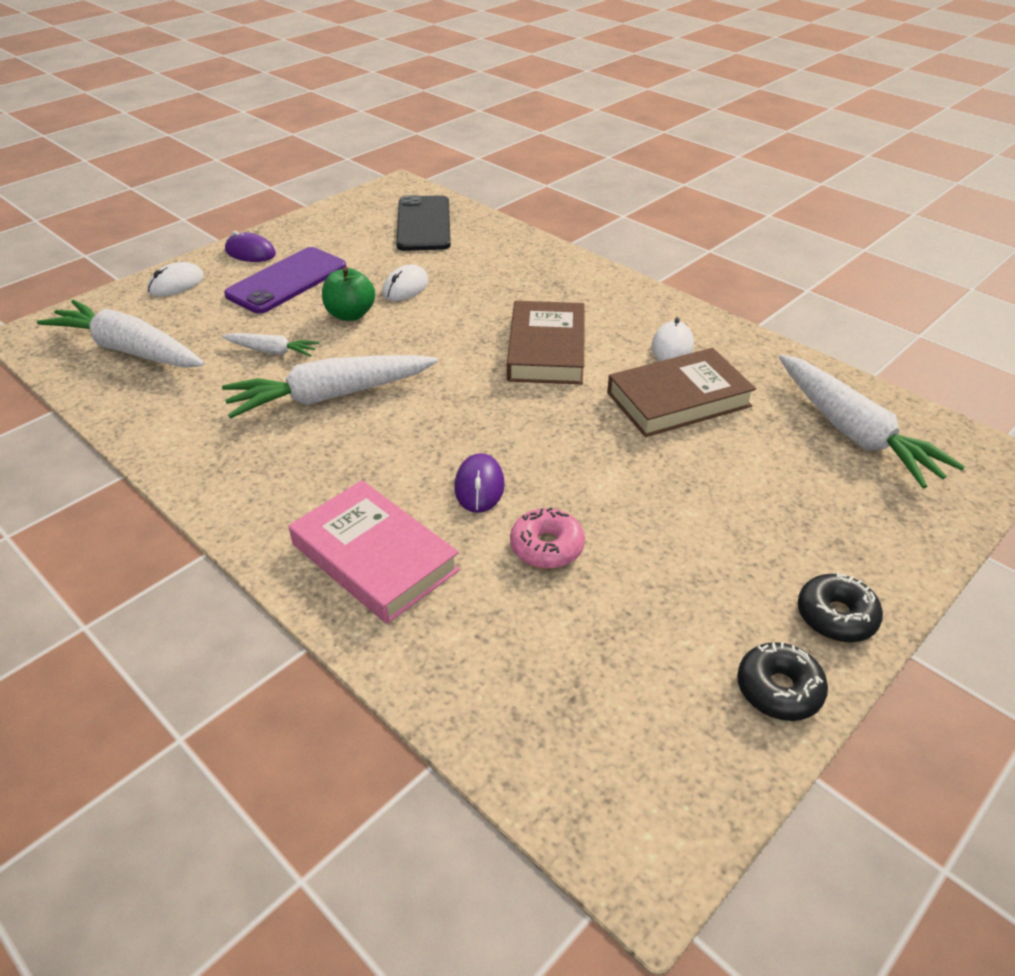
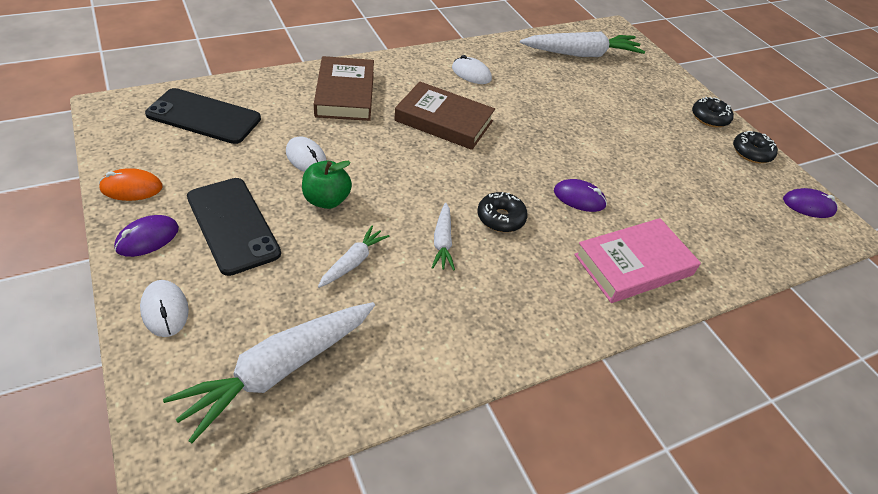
camera: 75 degrees left, 5 degrees up
white carrot [222,355,438,419] -> white carrot [432,202,455,270], size x0.50
purple phone [224,247,346,314] -> black phone [187,178,281,276]
pink donut [510,507,585,569] -> none
brown book [607,348,756,437] -> brown book moved to [314,56,374,121]
none -> orange mouse [99,168,163,201]
none -> black donut [477,192,528,232]
none -> purple mouse [783,188,838,218]

